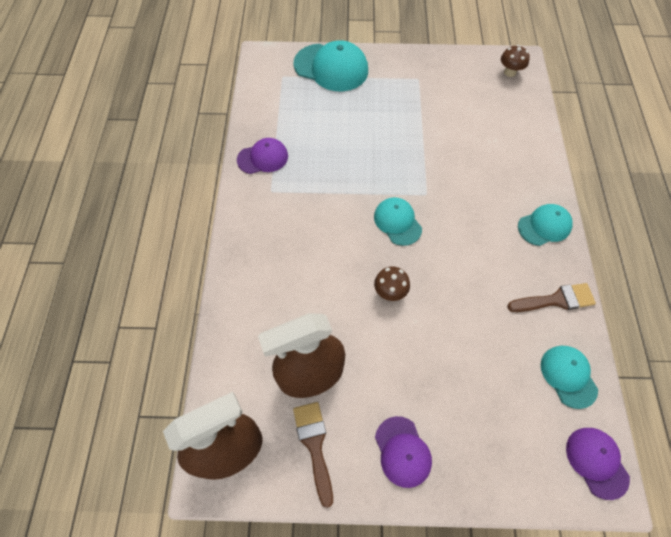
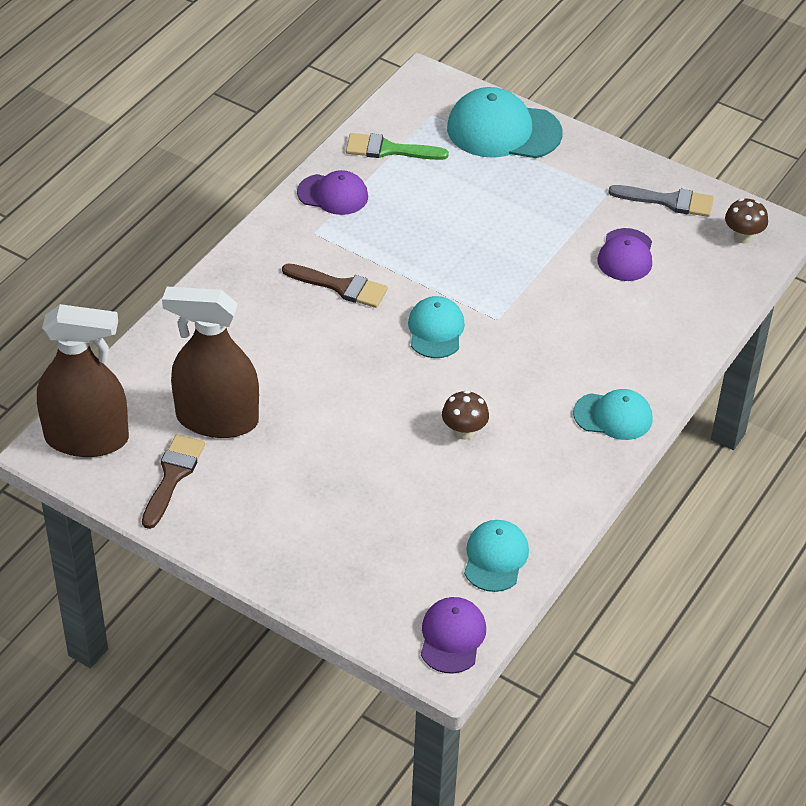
camera: 30 degrees right, 15 degrees down
turquoise cap [293,40,368,91] -> turquoise cap turned 135 degrees clockwise [447,87,562,158]
brown mushroom [374,266,410,301] -> brown mushroom moved to [442,390,489,440]
purple cap [375,416,432,488] -> purple cap moved to [598,228,652,281]
brown brush [507,283,596,312] -> brown brush moved to [282,263,388,308]
none -> green brush [346,133,449,160]
none -> grey brush [608,185,713,217]

